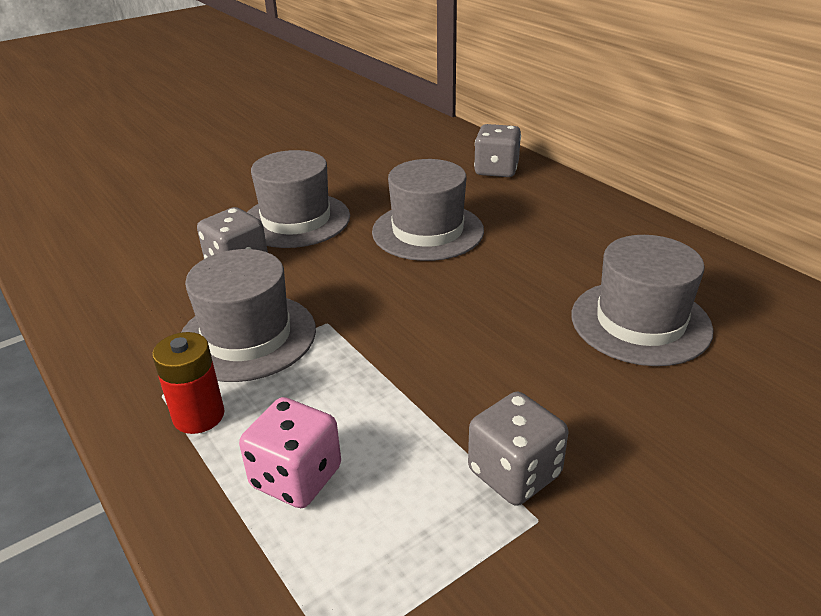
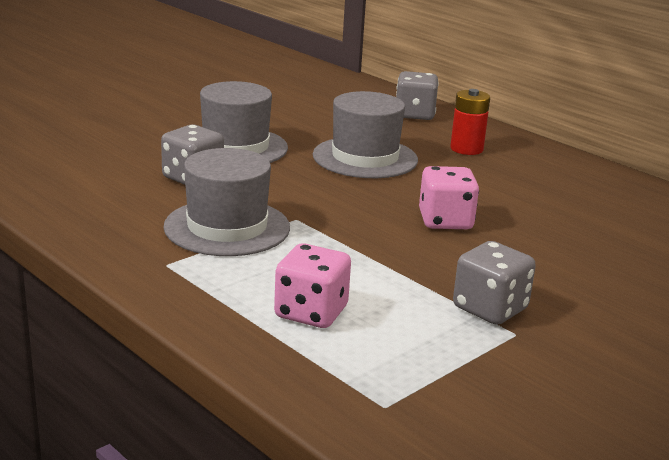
camera: 10 degrees left, 10 degrees down
red battery [152,332,225,434] -> red battery moved to [450,89,490,155]
grey hat [572,235,714,366] -> none
none -> pink dice [419,166,479,229]

